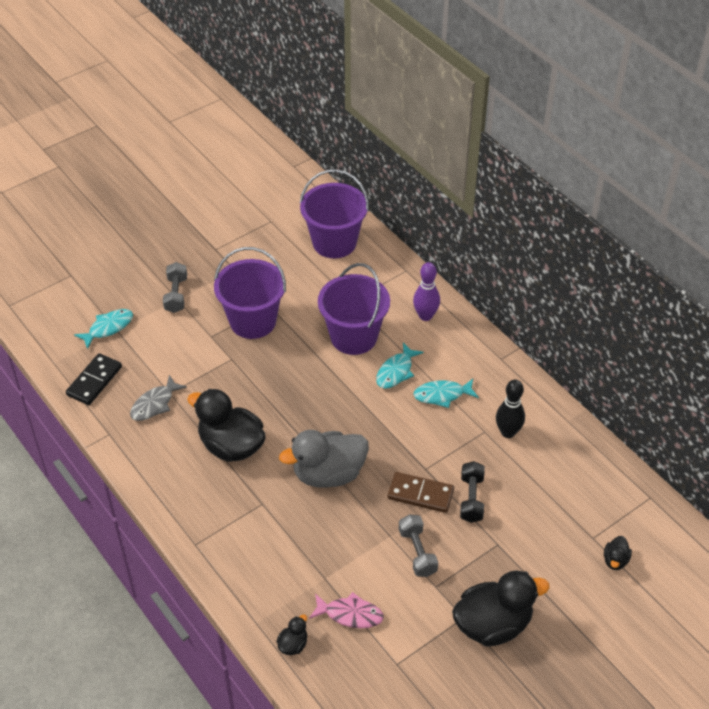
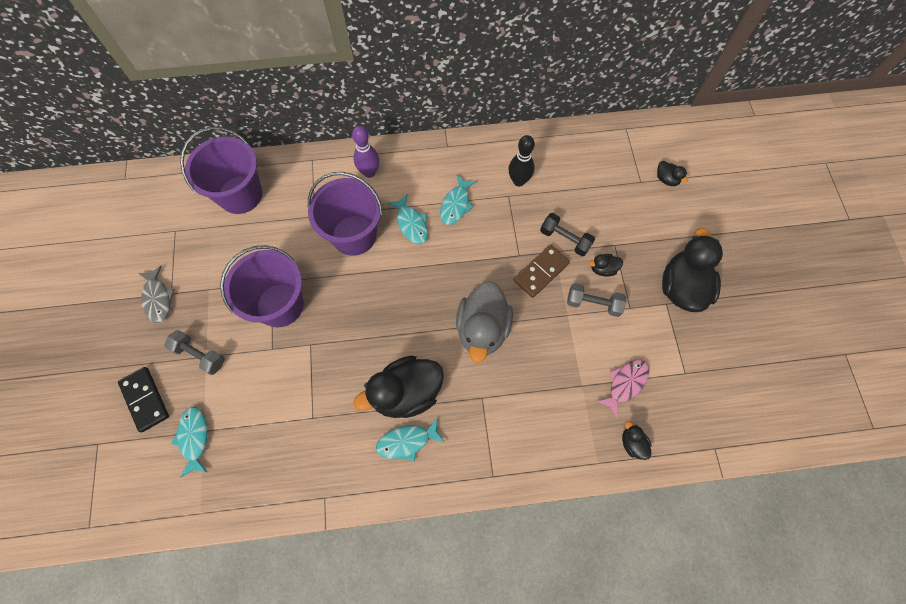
camera: 60 degrees left, 20 degrees up
black domino [66,353,122,405] -> black domino moved to [118,367,169,433]
grey fish [130,375,187,421] -> grey fish moved to [138,266,175,323]
none -> turquoise fish [376,417,445,461]
none -> black duck [588,254,623,277]

